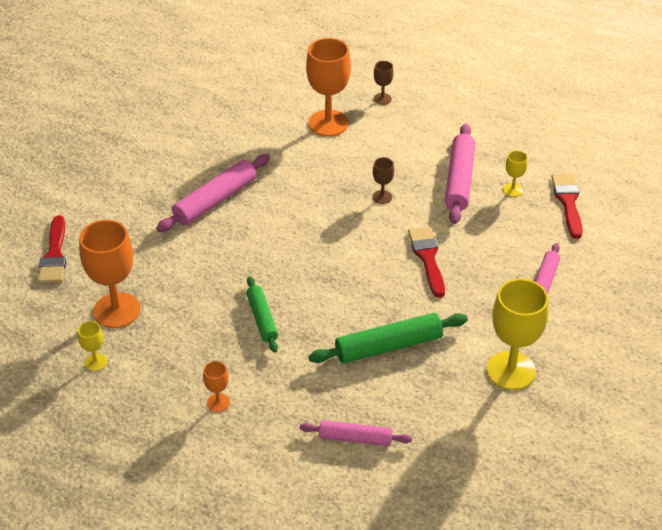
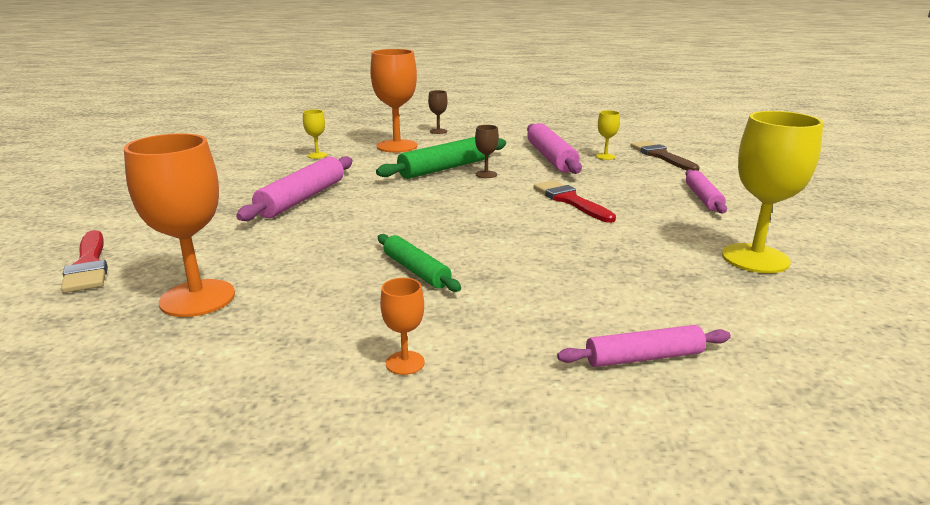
camera: 20 degrees left, 20 degrees down
yellow goblet [78,321,107,371] -> yellow goblet moved to [303,109,327,159]
green rolling pin [309,313,468,364] -> green rolling pin moved to [376,137,506,179]
red brush [551,174,583,239] -> brown brush [631,141,700,171]

